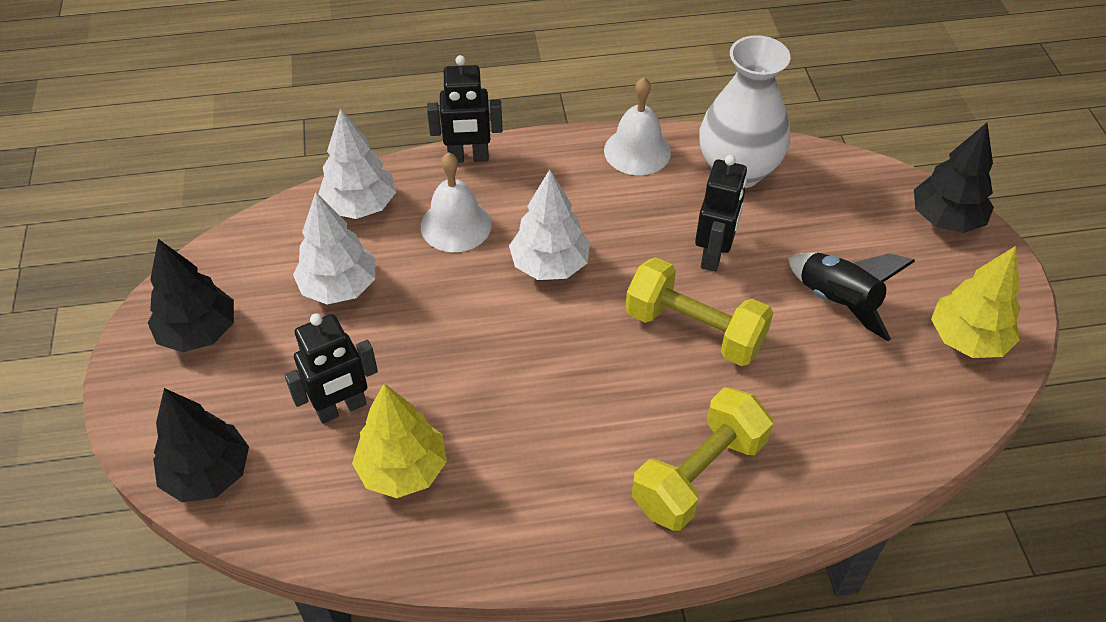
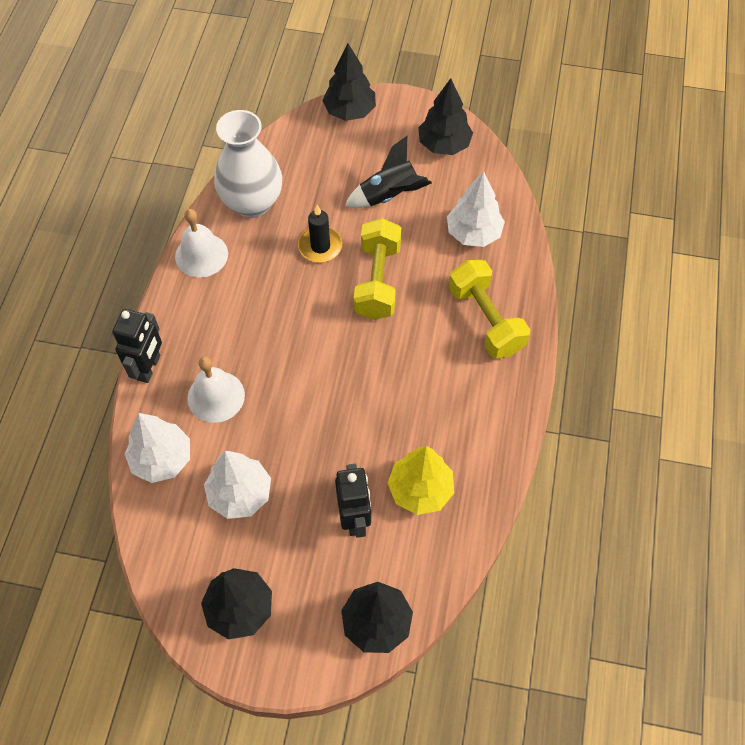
camera: 70 degrees left, 10 degrees up
white tree [509,169,590,280] -> white tree moved to [447,171,505,247]
yellow dumbbell [625,257,773,366] -> yellow dumbbell turned 45 degrees counterclockwise [354,218,401,320]
black robot [695,155,747,272] -> black candle [298,205,343,262]
yellow tree [931,246,1021,358] -> black tree [418,78,473,155]

